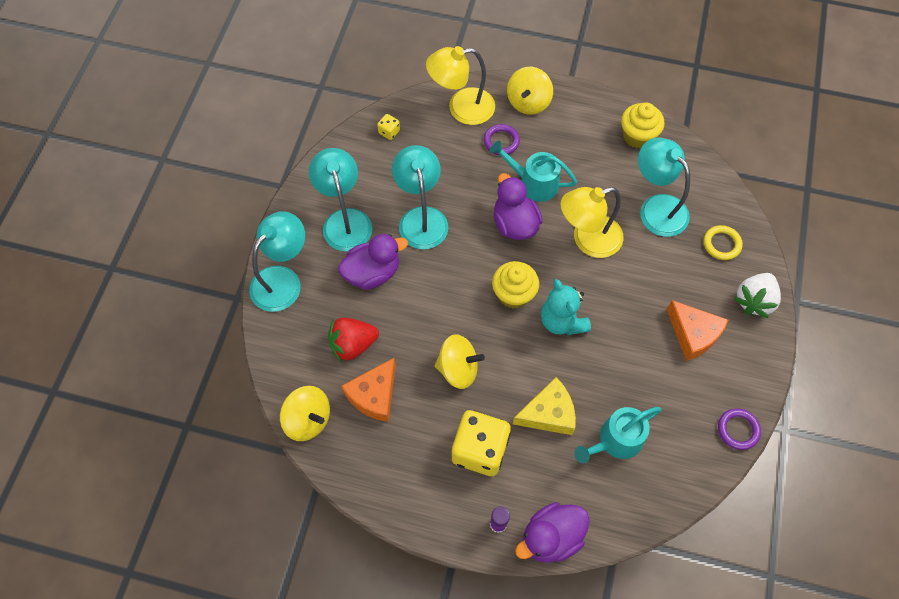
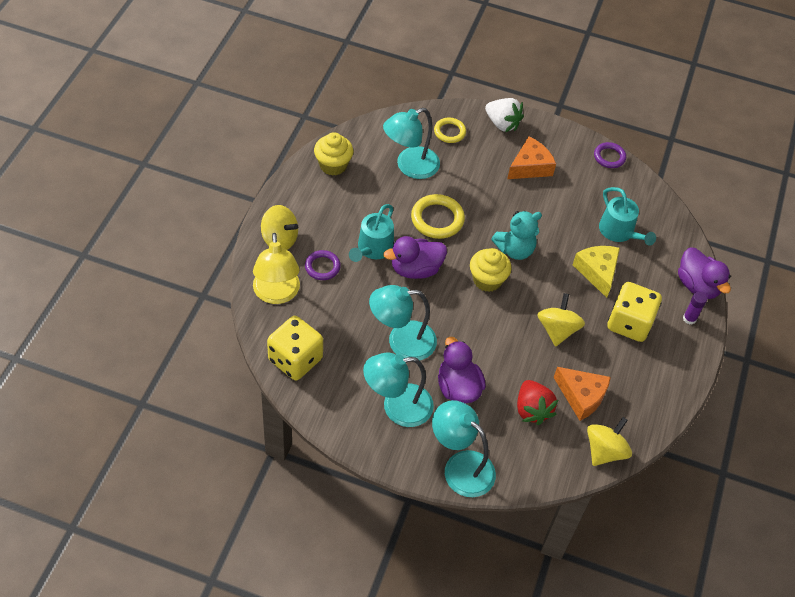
camera: 90 degrees left, 10 degrees down
yellow dice [377,114,400,140] -> yellow dice [267,316,323,380], size x2.38
yellow lamp [560,187,624,258] -> yellow ring [411,194,465,239]

